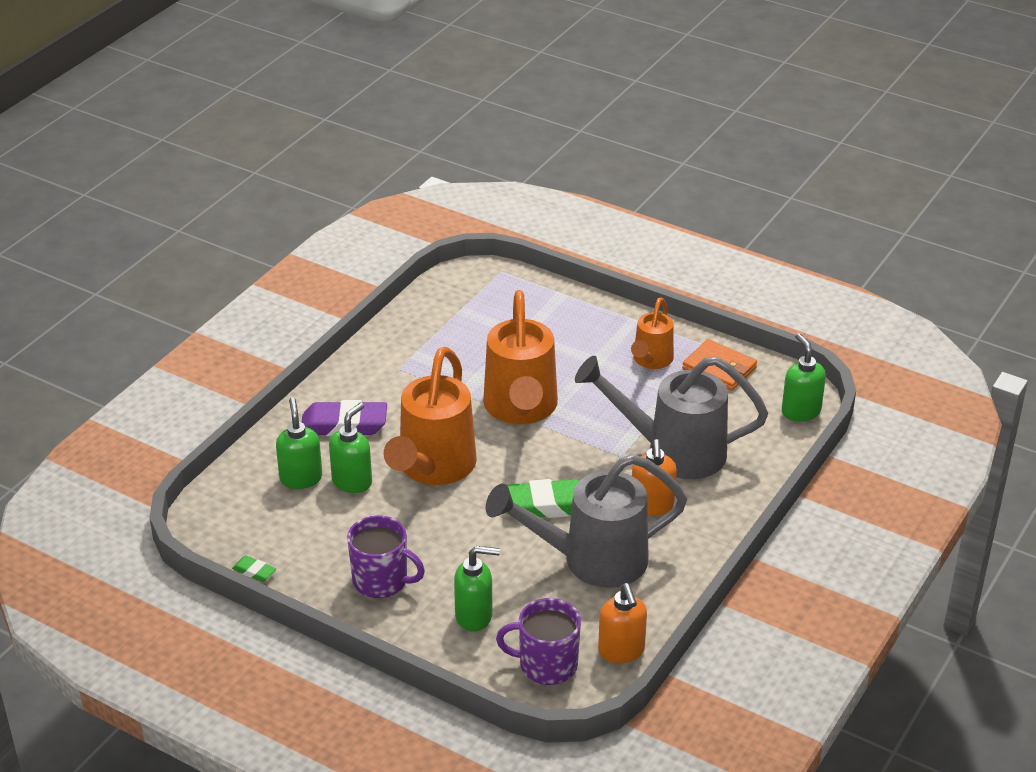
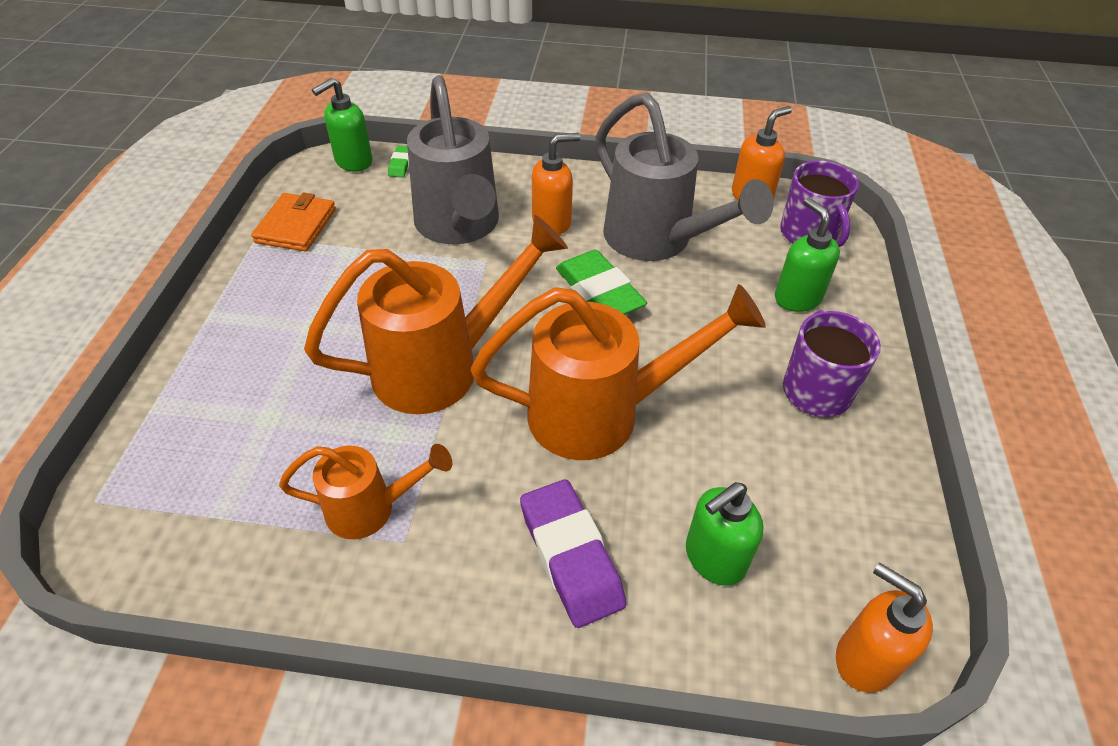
camera: 115 degrees left, 10 degrees up
green eraser [232,556,276,582] -> green eraser moved to [388,146,409,178]
green soap dispenser [329,403,372,493] -> none
orange watering can [631,297,674,369] -> orange watering can moved to [279,444,452,539]
none -> orange soap dispenser [836,562,933,693]

